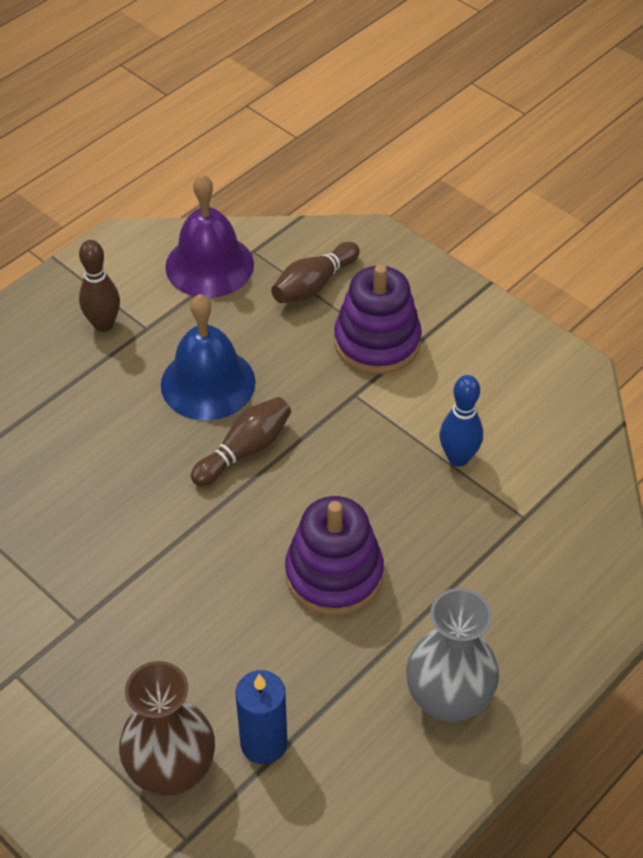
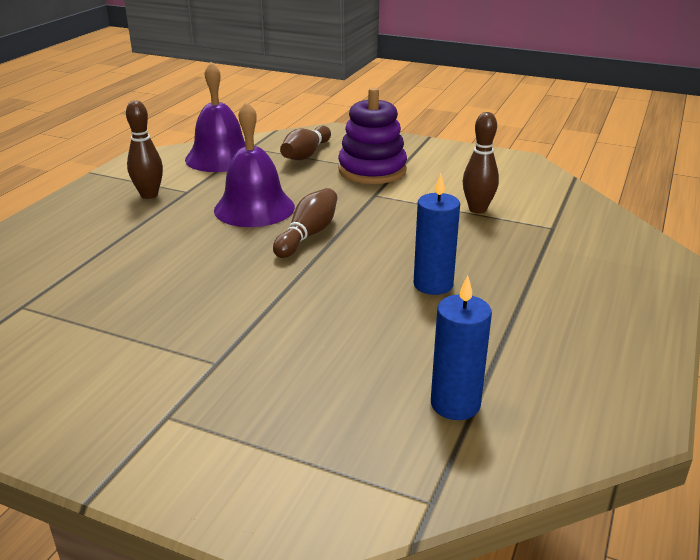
camera: 20 degrees left, 20 degrees down
brown vase [119,661,215,796] -> none
blue bell [161,294,256,421] -> purple bell [214,101,295,227]
purple stacking toy [285,496,384,616] -> blue candle [414,174,460,295]
grey vase [406,588,499,722] -> none
blue bowling pin [440,375,483,467] -> brown bowling pin [463,112,499,214]

